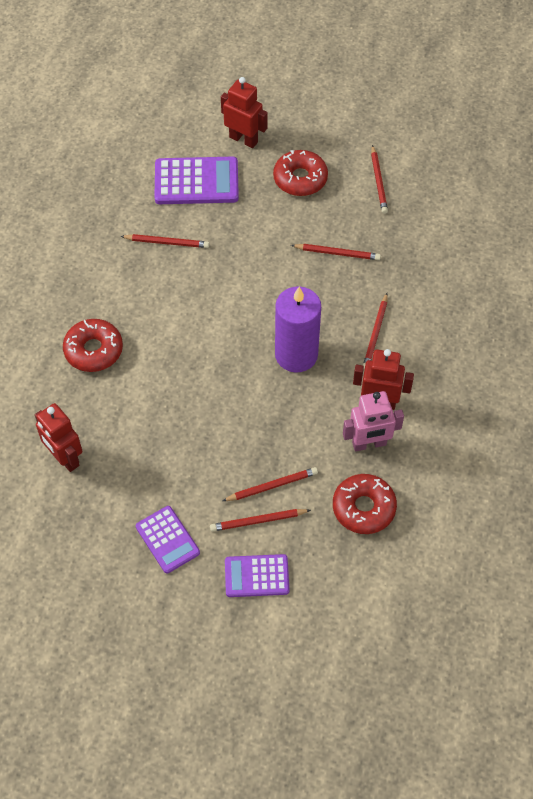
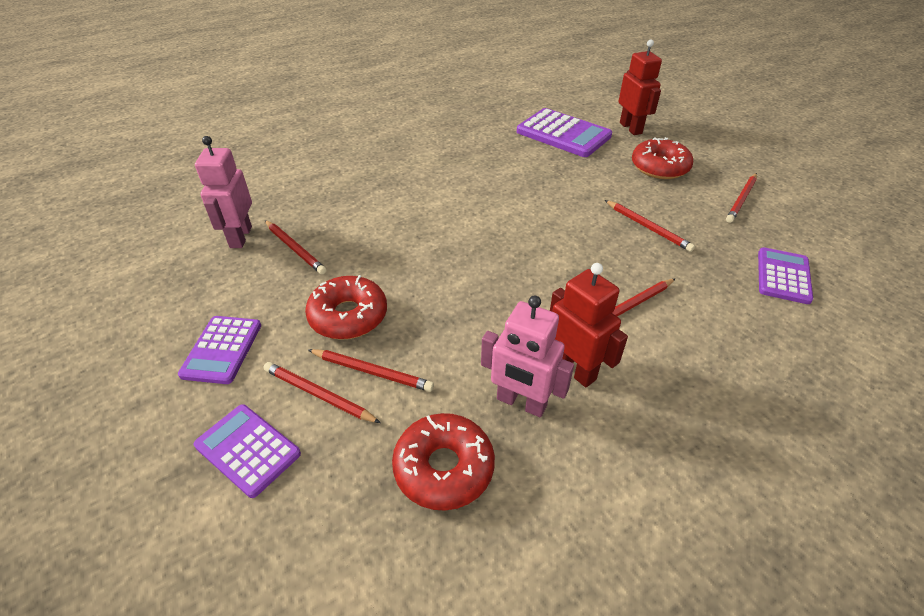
camera: 40 degrees right, 15 degrees down
red robot [35,403,82,472] -> pink robot [195,136,252,248]
red donut [63,319,123,372] -> red donut moved to [305,275,387,340]
red pencil [120,234,209,248] -> red pencil moved to [265,220,326,274]
purple candle [275,286,321,373] -> none
none -> purple calculator [758,247,813,304]

